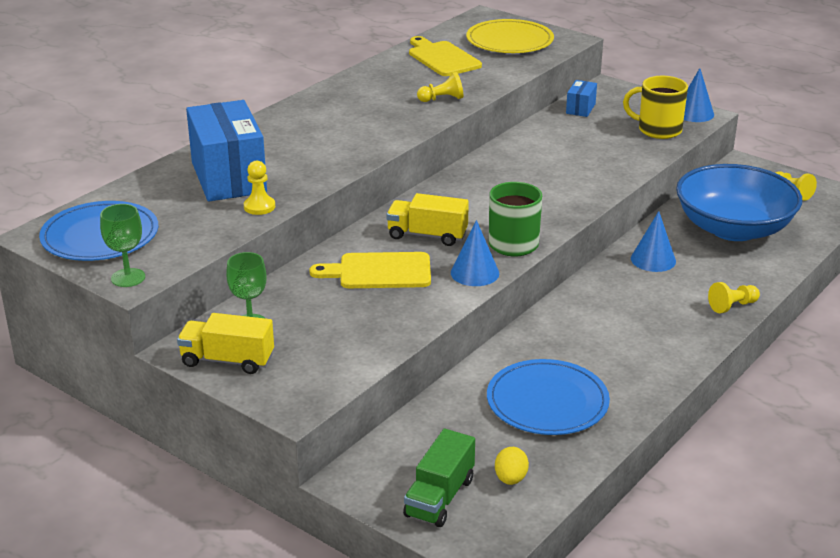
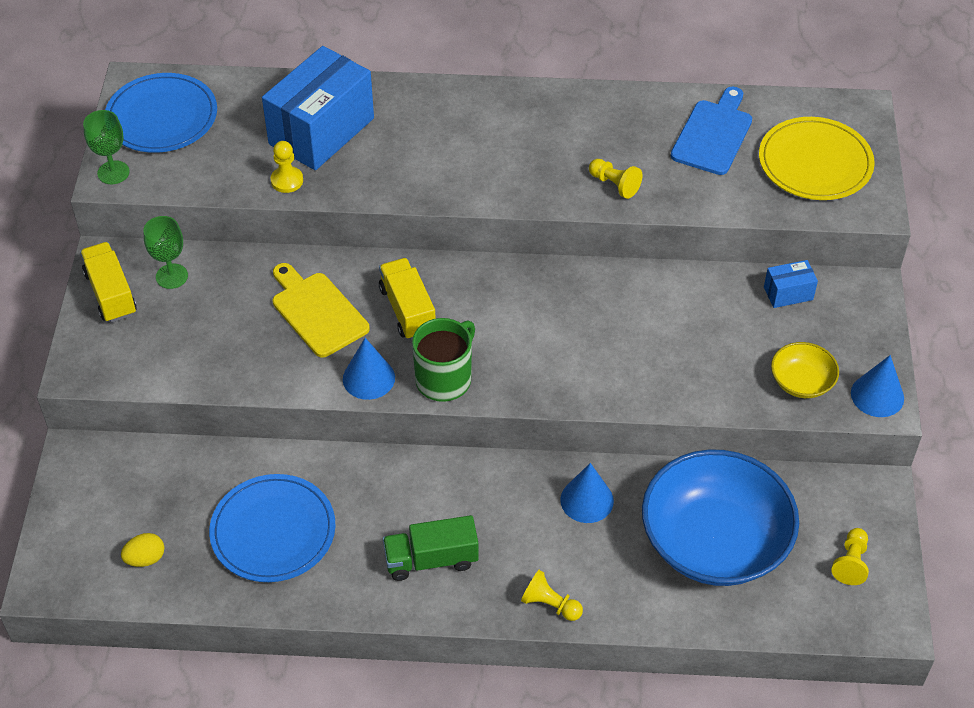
camera: 55 degrees right, 20 degrees up
green truck [403,429,475,527] -> green truck moved to [383,515,479,581]
yellow cutting board [409,36,482,76] -> blue cutting board [671,87,752,175]
yellow mug [623,76,688,139] -> yellow bowl [771,342,839,398]

